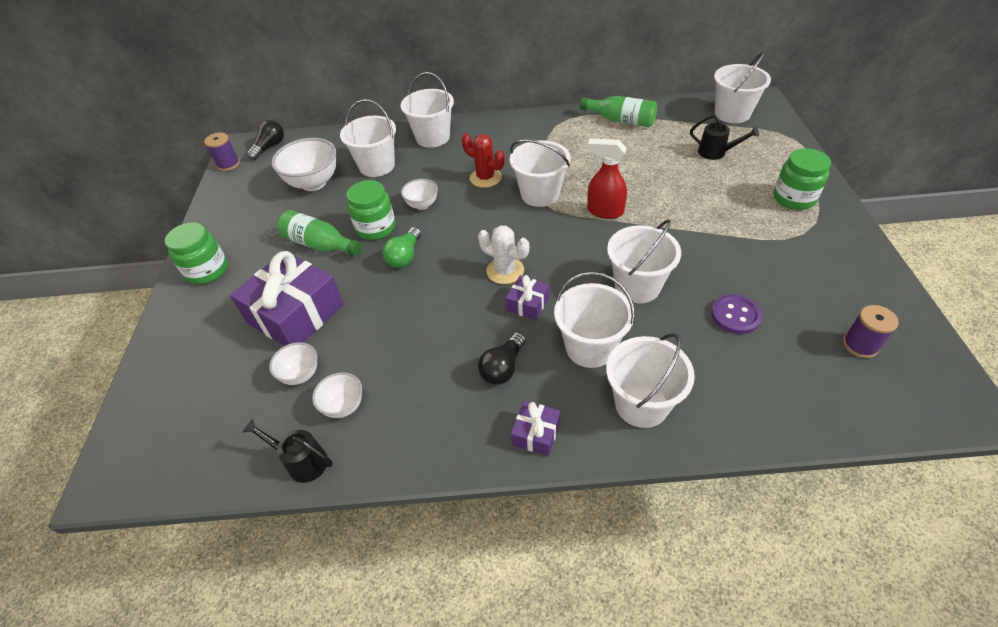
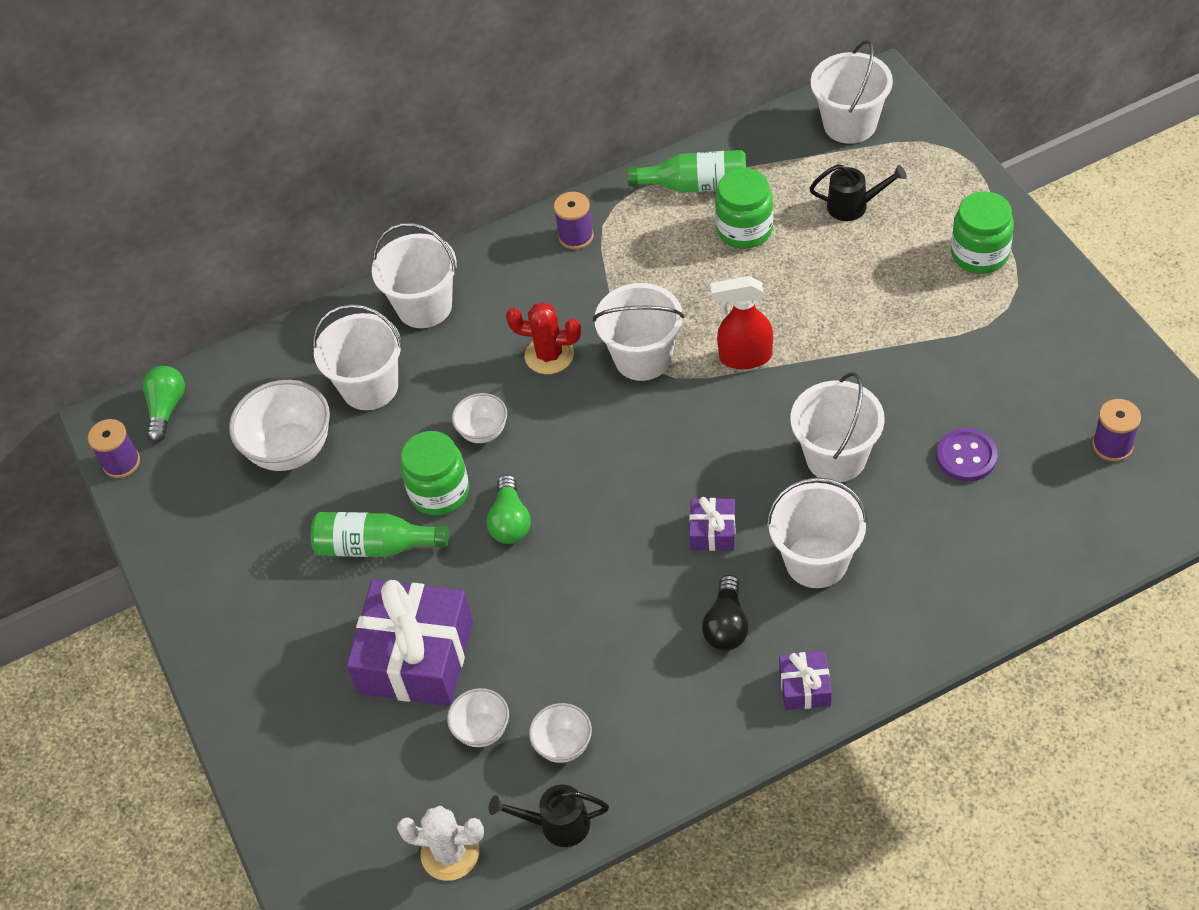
camera: 20 degrees left, 5 degrees up
green jar [165,222,228,284] -> green jar moved to [715,168,774,249]
black light bulb [247,120,284,160] -> green light bulb [143,366,185,442]
white cactus [478,225,529,284] -> white cactus moved to [397,806,484,881]
white bucket [606,333,695,428] -> none
none -> purple spool [554,192,594,250]

